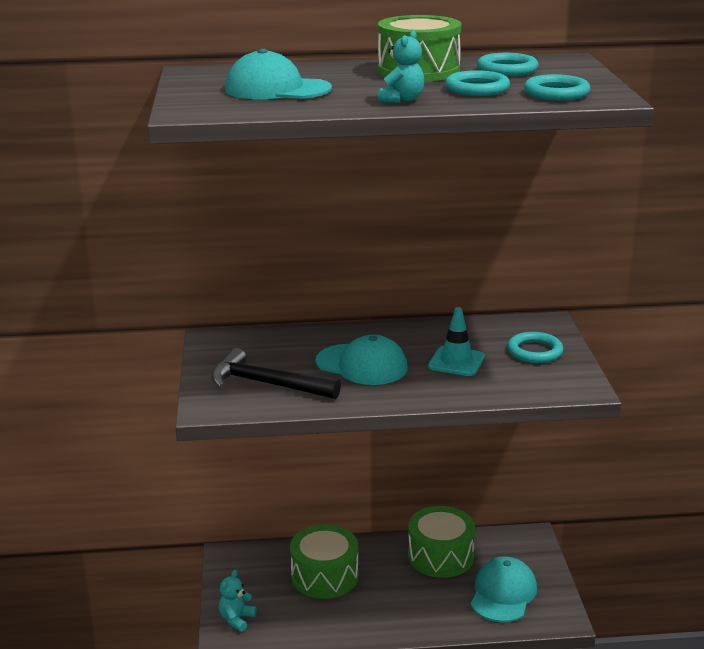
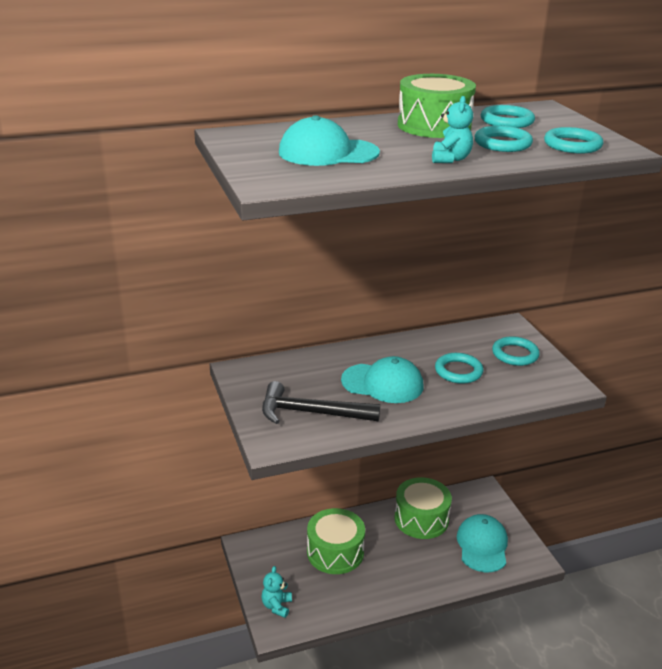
camera: 15 degrees left, 5 degrees up
turquoise traffic cone [428,307,485,376] -> turquoise ring [435,353,483,384]

